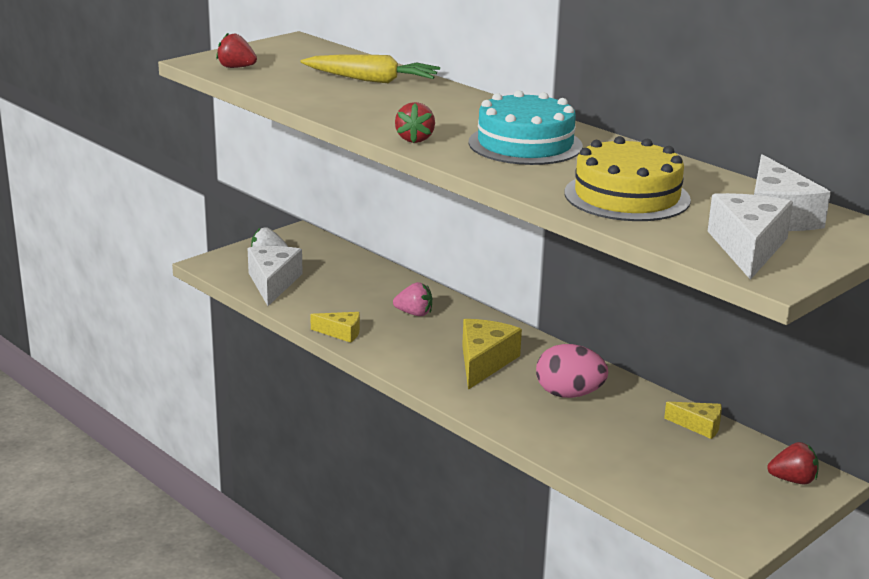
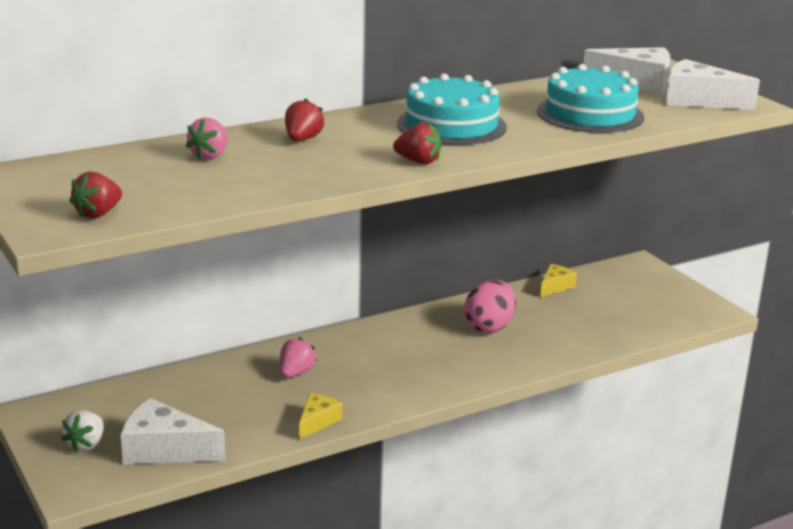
camera: 75 degrees left, 0 degrees up
yellow carrot [301,55,440,83] -> pink strawberry [186,118,228,160]
yellow cheese [462,319,522,390] -> none
yellow cake [565,136,691,221] -> turquoise cake [537,64,644,133]
red strawberry [767,442,818,484] -> red strawberry moved to [285,98,324,141]

